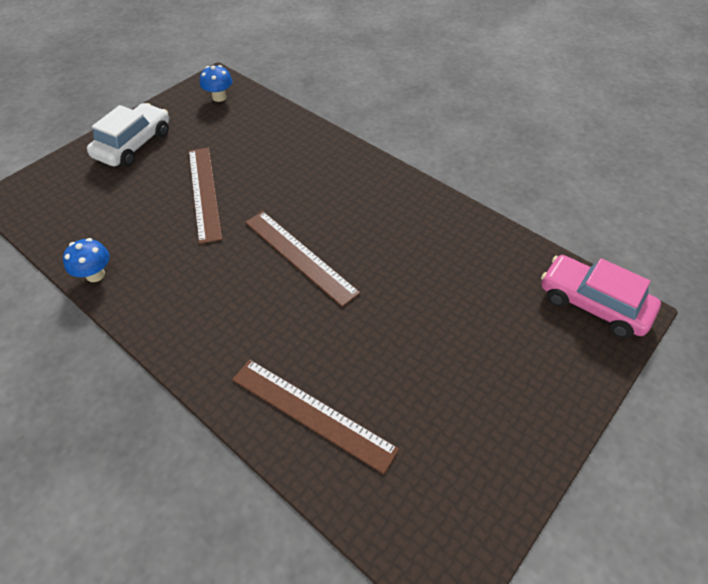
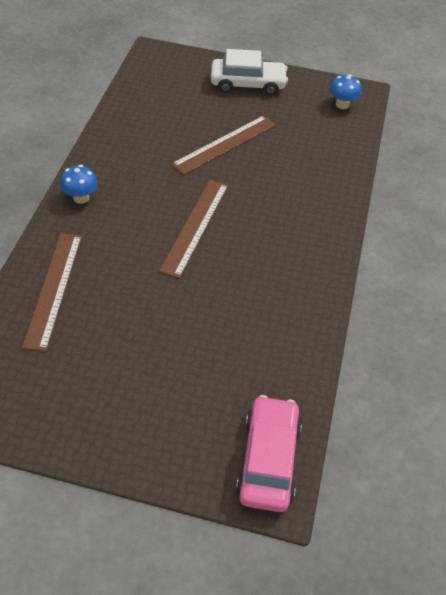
camera: 60 degrees right, 0 degrees up
blue mushroom [63,238,110,282] -> blue mushroom moved to [60,165,98,204]

